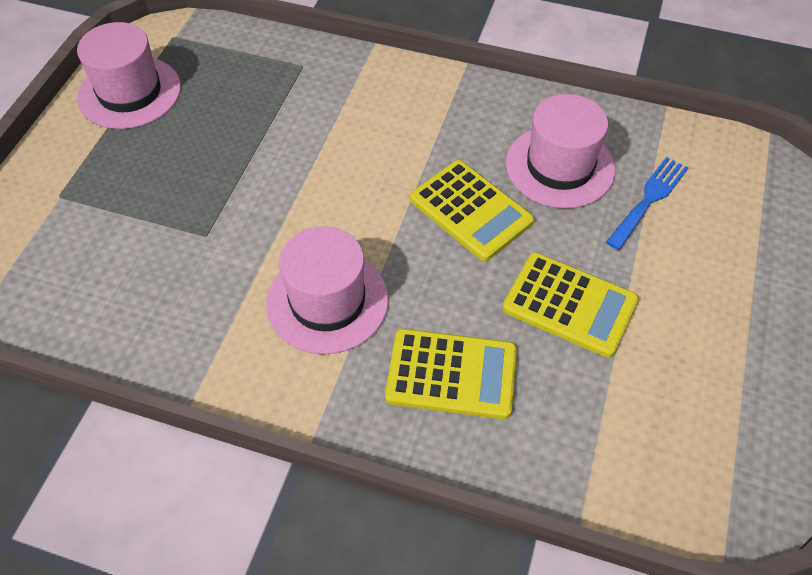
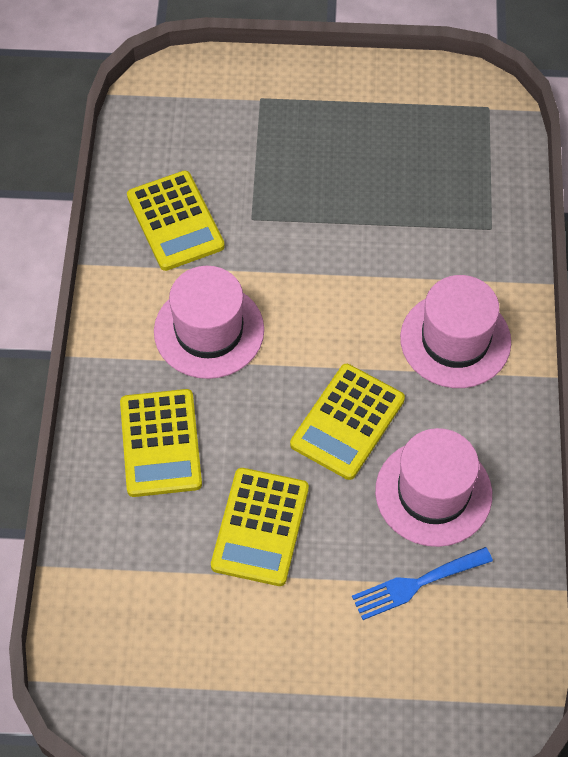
camera: 75 degrees right, 5 degrees up
pink hat [77,22,181,129] -> pink hat moved to [400,275,511,388]
blue fork [606,157,688,250] -> blue fork turned 135 degrees clockwise [352,547,493,620]
none -> yellow calculator [127,170,225,271]

